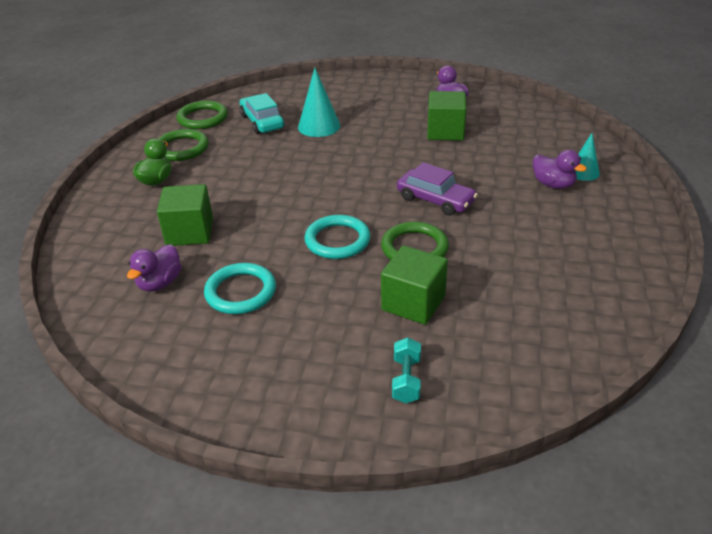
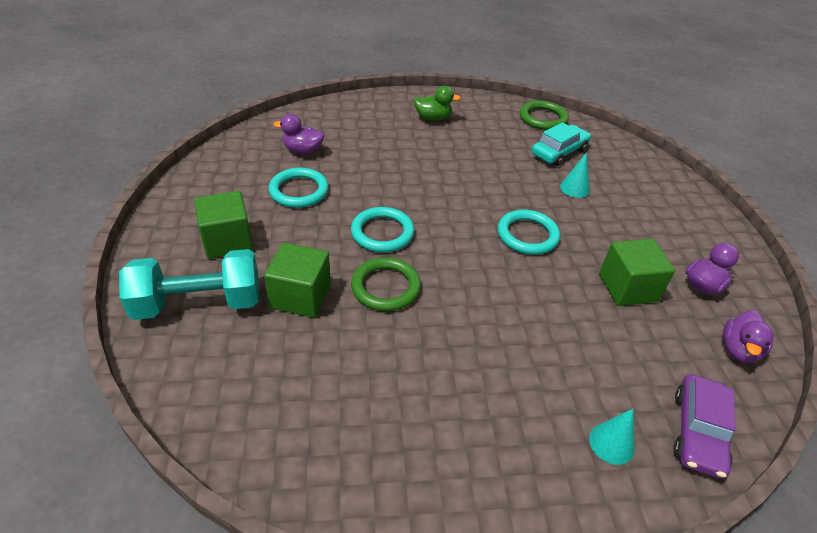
camera: 70 degrees right, 5 degrees up
green cube [157,184,213,246] -> green cube moved to [195,191,253,259]
green ring [158,129,209,161] -> none
turquoise cone [298,68,340,137] -> turquoise cone [560,152,590,198], size x0.64
turquoise dumbbell [392,338,421,403] -> turquoise dumbbell [119,249,260,320], size x2.15
purple car [397,162,478,216] -> purple car moved to [673,374,736,479]
purple duck [533,150,587,189] -> purple duck moved to [723,310,774,363]
none -> turquoise ring [498,210,560,255]

